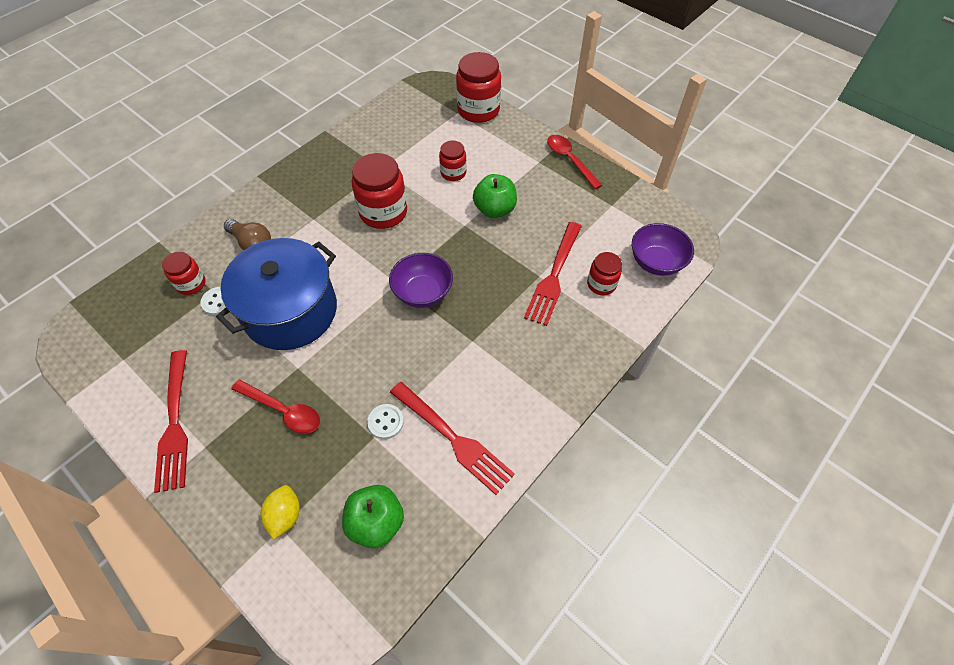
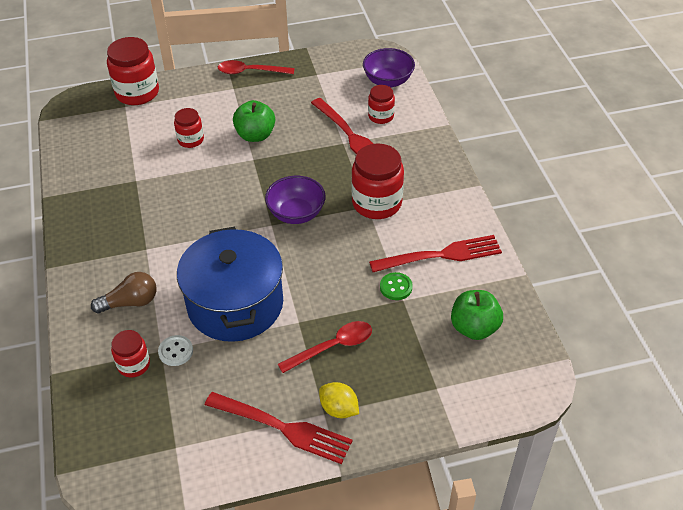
camera: 55 degrees left, 10 degrees down
yellow lemon [261,485,300,540] -> yellow lemon moved to [319,382,359,418]
red jar [351,153,407,229] -> red jar moved to [352,143,404,219]
white button [367,404,404,439] -> green button [380,272,413,300]

